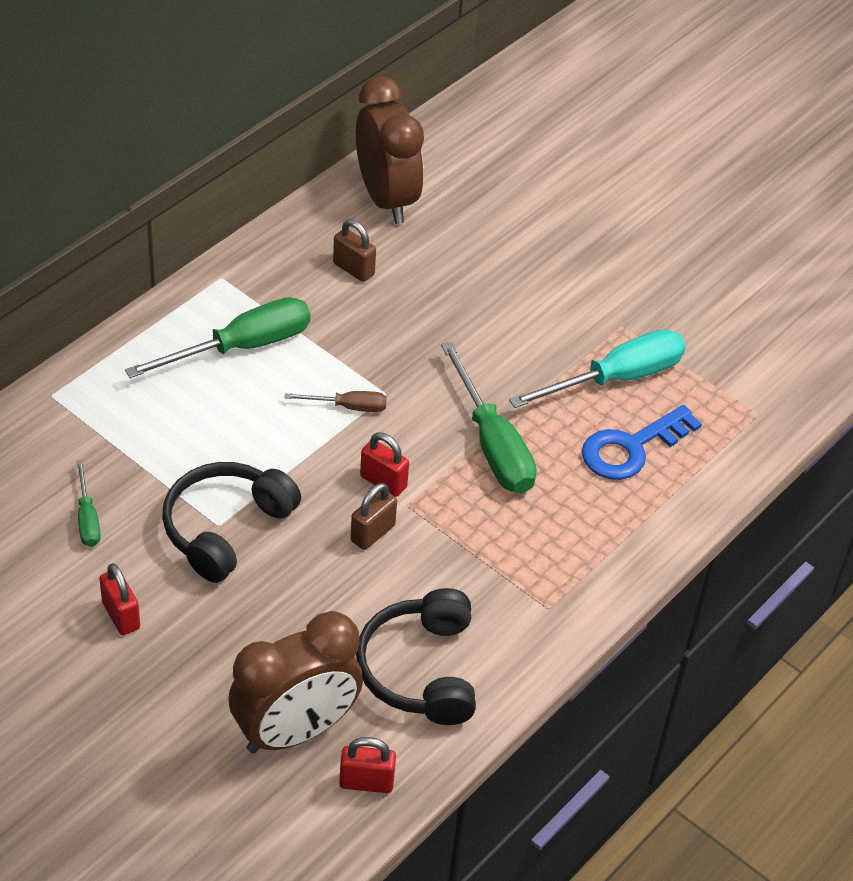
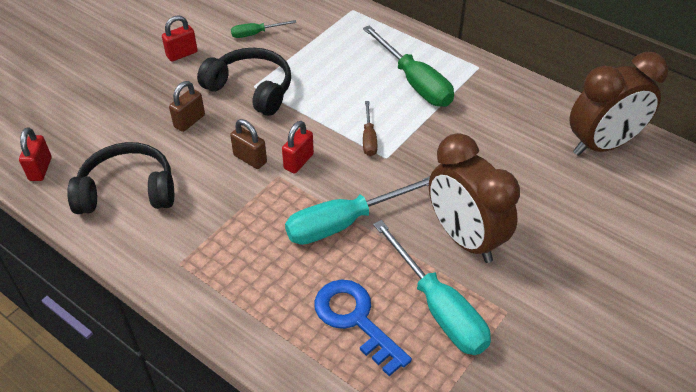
camera: 90 degrees right, 0 degrees up
brown clock [229,611,363,754] -> brown clock moved to [429,133,520,263]
brown padlock [333,219,376,282] -> brown padlock moved to [169,81,205,132]
green screwdriver [441,341,537,493] -> turquoise screwdriver [285,176,430,245]

